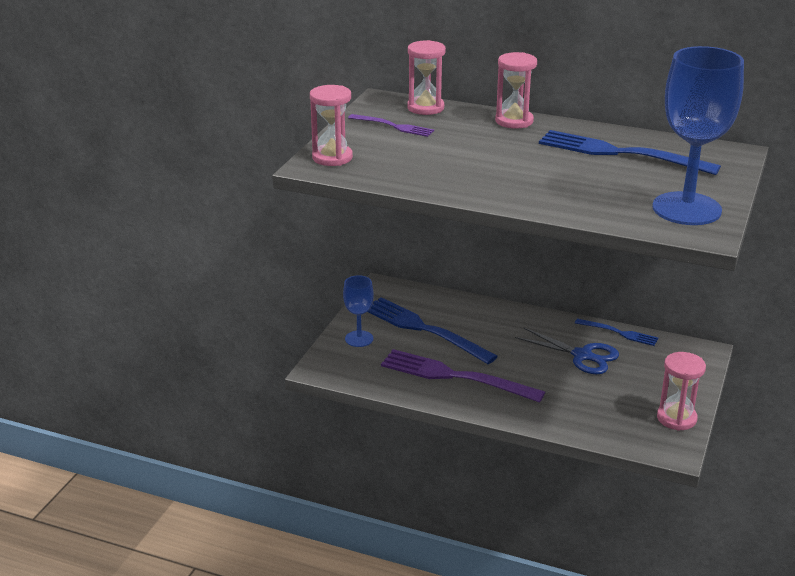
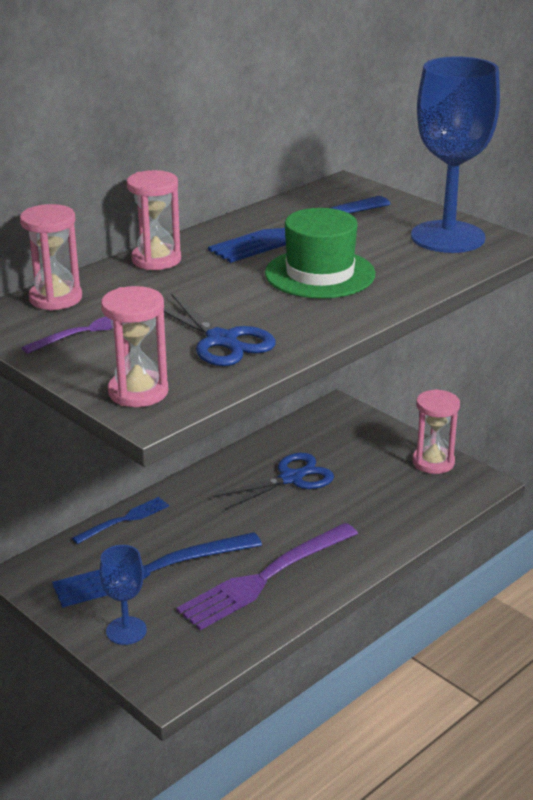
camera: 65 degrees left, 0 degrees up
blue fork [575,318,658,346] -> blue fork moved to [72,497,169,544]
none -> blue scissors [164,293,276,366]
none -> green hat [265,208,375,299]

